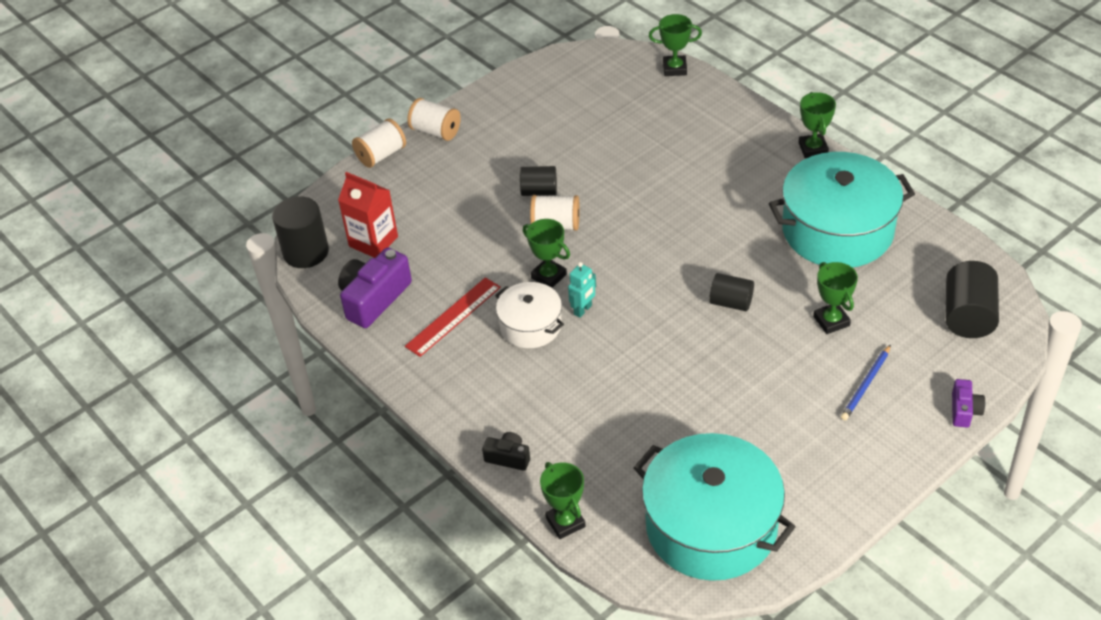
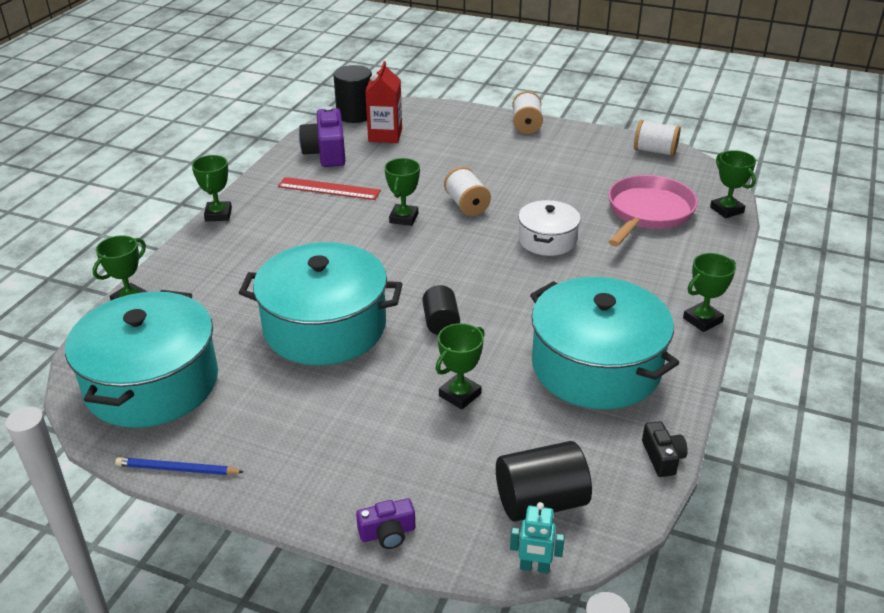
camera: 60 degrees right, 10 degrees down
purple camera [338,247,412,328] -> purple camera turned 105 degrees counterclockwise [299,106,345,167]
white spool [352,118,406,168] -> white spool moved to [634,120,681,156]
black camera [482,432,530,471] -> black camera moved to [642,421,688,477]
white pot [495,282,564,348] -> white pot moved to [518,200,581,256]
black cylinder [520,166,557,196] -> none
turquoise robot [568,262,596,318] -> turquoise robot moved to [510,502,565,573]
blue pencil [841,344,891,420] -> blue pencil moved to [115,457,243,475]
none -> green trophy [192,155,232,221]
none -> turquoise pot [239,242,403,365]
none -> pink pan [608,175,698,247]

